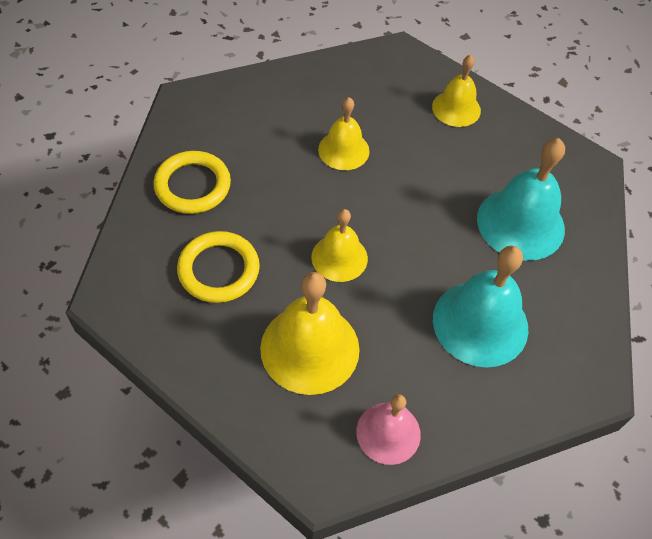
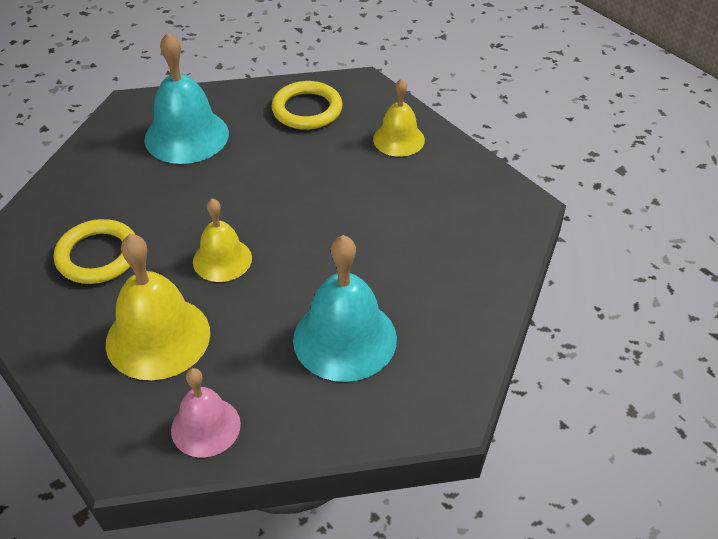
camera: 15 degrees right, 10 degrees down
yellow ring [153,151,231,214] -> yellow ring moved to [271,81,343,130]
yellow bell [318,97,370,170] -> none
turquoise bell [477,138,565,261] -> turquoise bell moved to [145,32,229,164]

